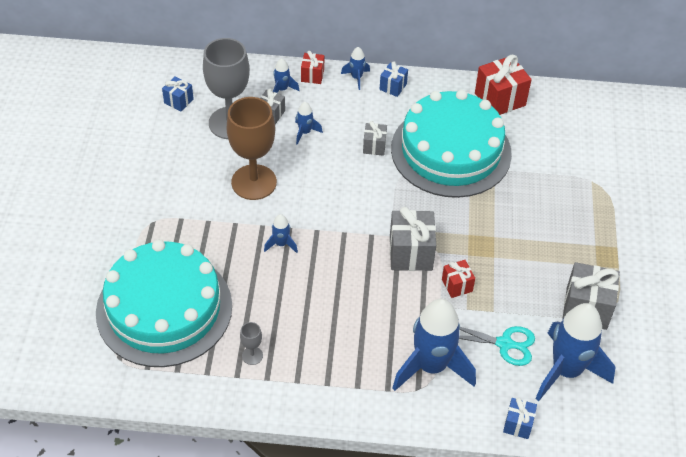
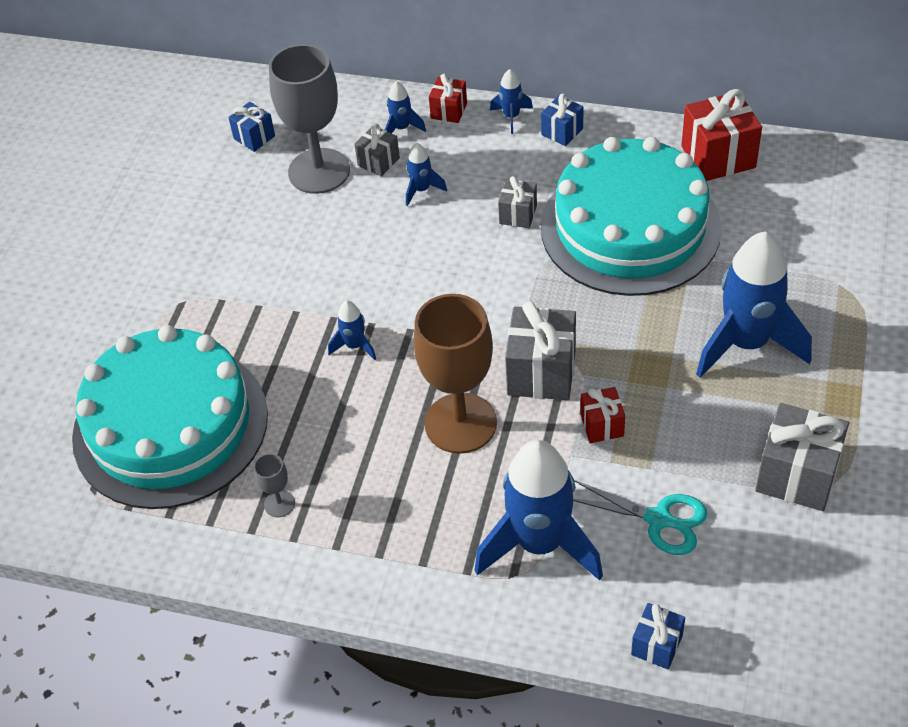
camera: 15 degrees right, 0 degrees up
brown goblet [227,97,277,200] -> brown goblet moved to [414,294,497,454]
blue rocket [535,303,616,401] -> blue rocket moved to [696,232,812,378]

